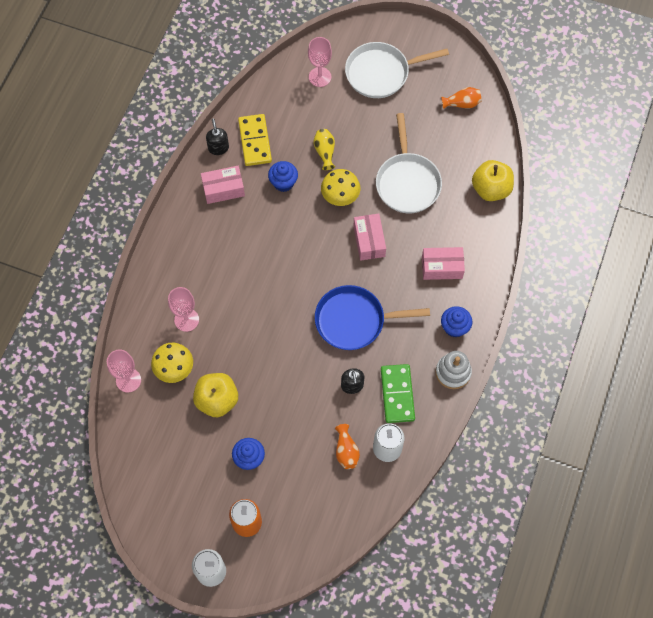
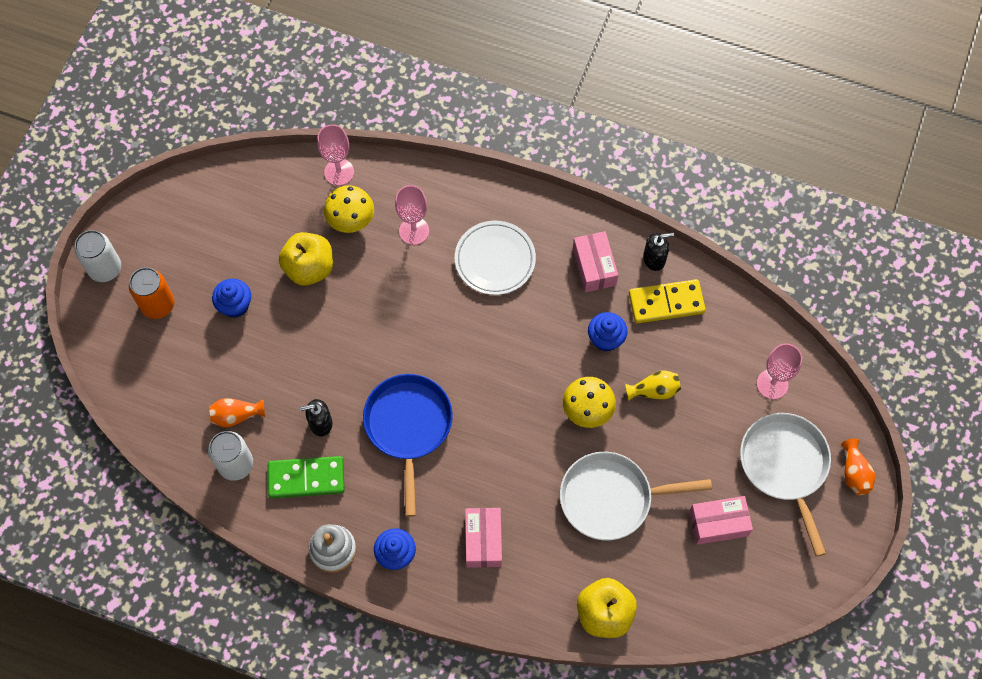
camera: 90 degrees right, 0 degrees up
pink box [354,214,386,261] -> pink box moved to [689,496,753,545]
orange vase [441,87,482,109] -> orange vase moved to [841,438,875,495]
none -> white plate [455,221,536,295]

